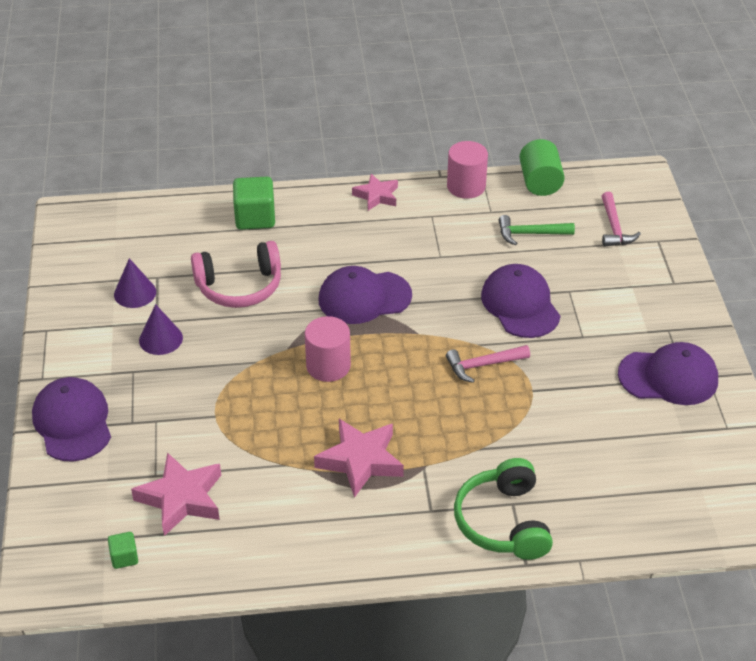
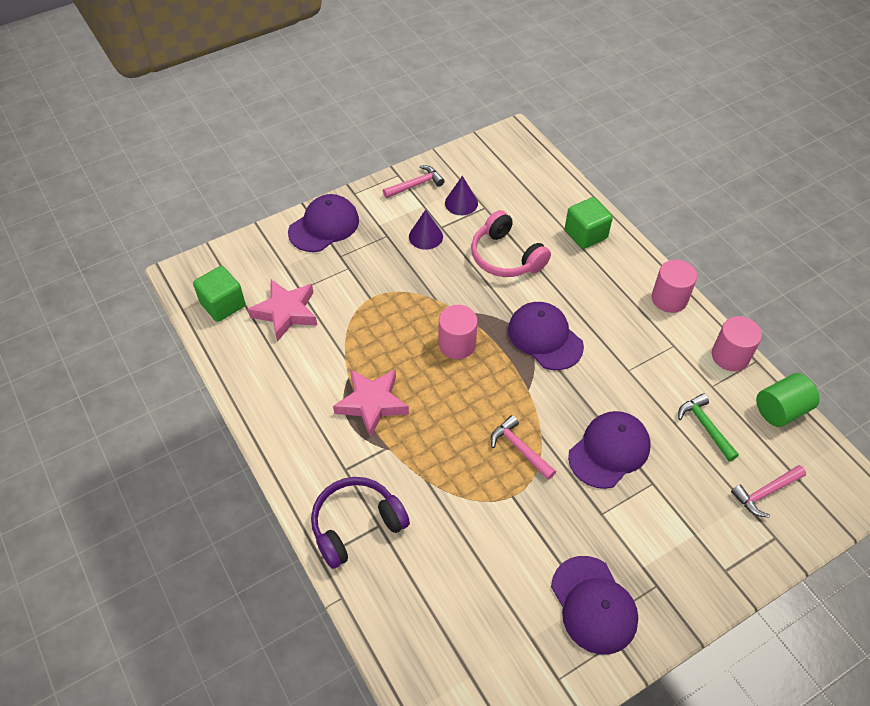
camera: 65 degrees right, 10 degrees up
green cube [108,532,138,569] -> green cube [193,266,245,322], size x1.93
pink star [352,174,398,211] -> pink cylinder [652,259,697,313]
green headphones [454,458,553,560] -> purple headphones [311,477,410,569]
none -> pink hammer [383,165,445,198]

